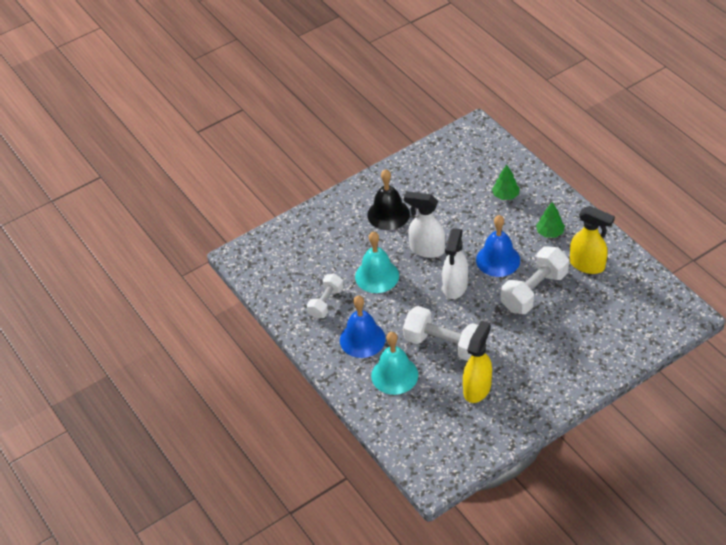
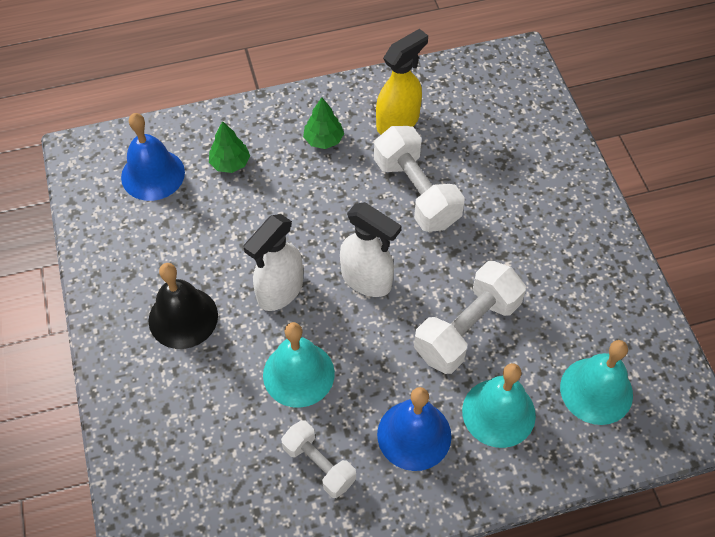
camera: 75 degrees left, 10 degrees up
yellow spray bottle [463,320,492,403] -> none
blue bell [476,215,520,277] -> blue bell moved to [121,113,185,201]
none -> turquoise bell [560,340,633,425]

